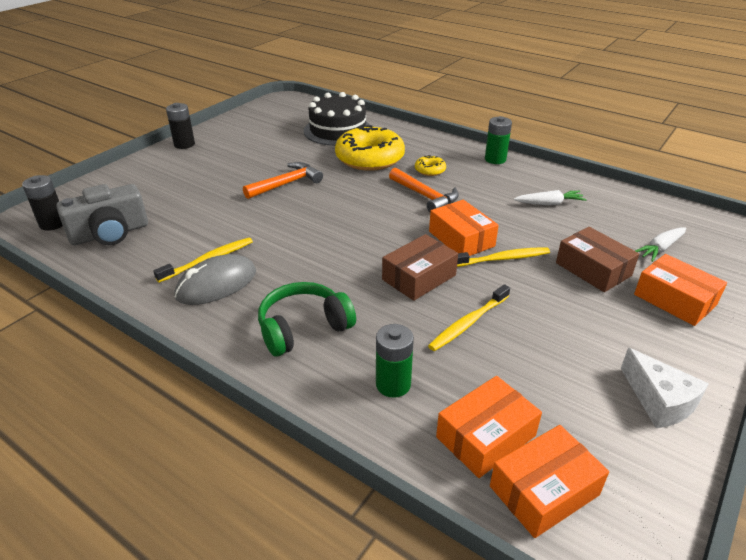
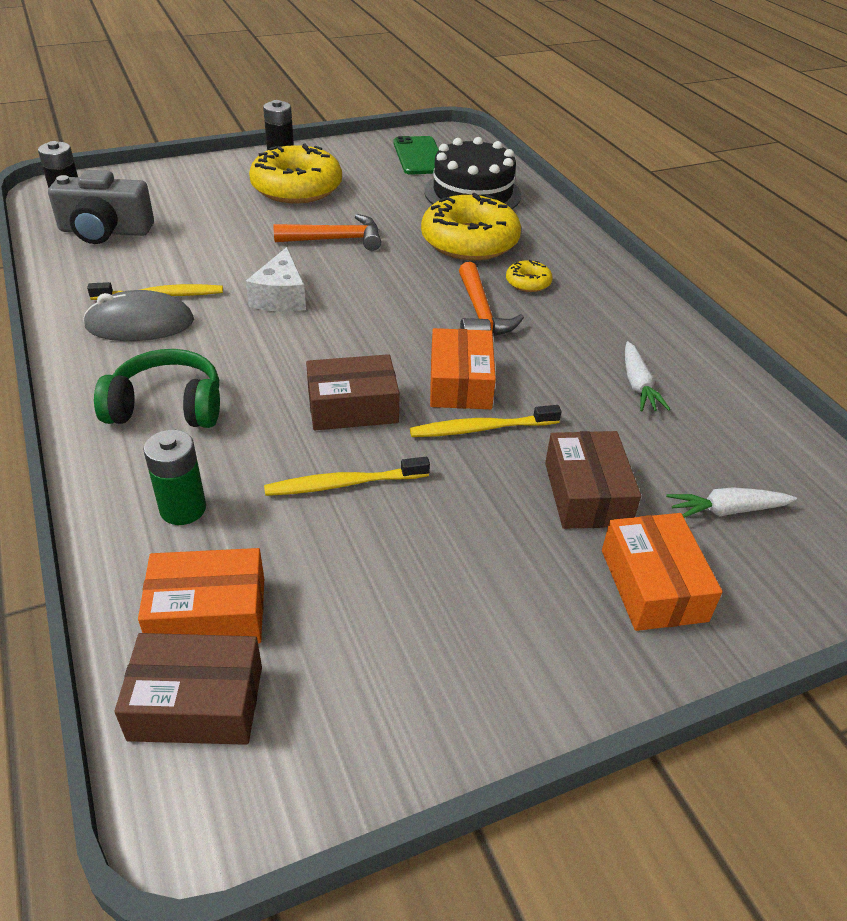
camera: 30 degrees right, 5 degrees up
yellow toothbrush [457,247,550,267] -> yellow toothbrush turned 150 degrees clockwise [410,405,562,437]
green battery [485,116,512,164] -> none
orange box [490,425,609,538] -> brown box [114,633,262,745]
white carrot [514,190,587,205] -> white carrot turned 60 degrees clockwise [625,341,670,411]
white cheese [621,348,709,428] -> white cheese moved to [246,247,306,312]
none -> yellow donut [249,144,342,204]
none -> green phone [393,136,439,175]

